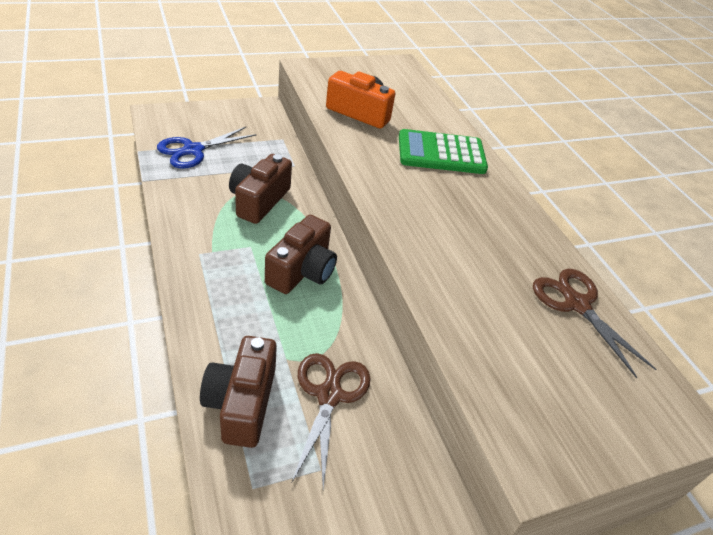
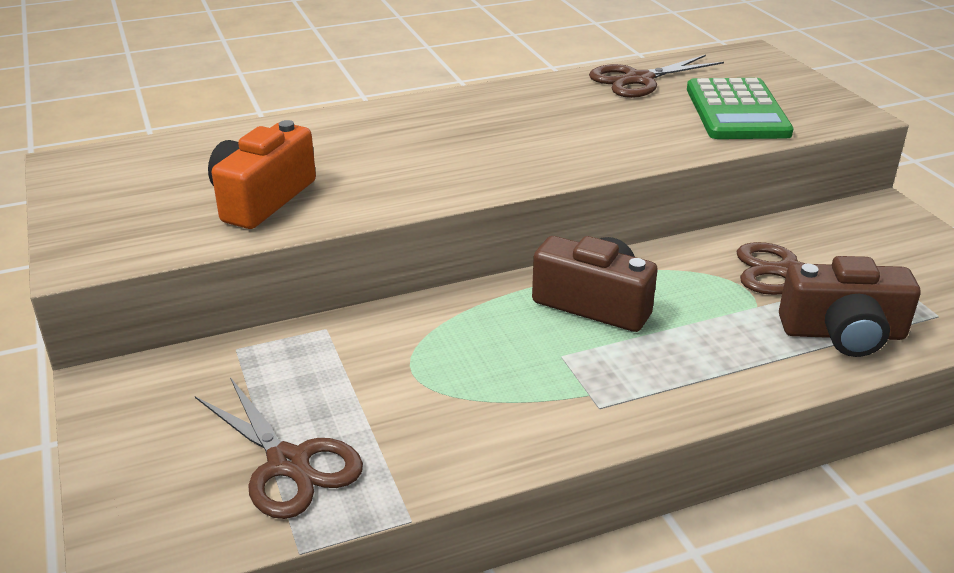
camera: 85 degrees left, 10 degrees down
blue scissors [157,127,257,169] -> brown scissors [195,377,363,519]
brown camera [229,154,292,224] -> none
green calculator [399,129,488,174] -> green calculator moved to [687,78,794,139]

